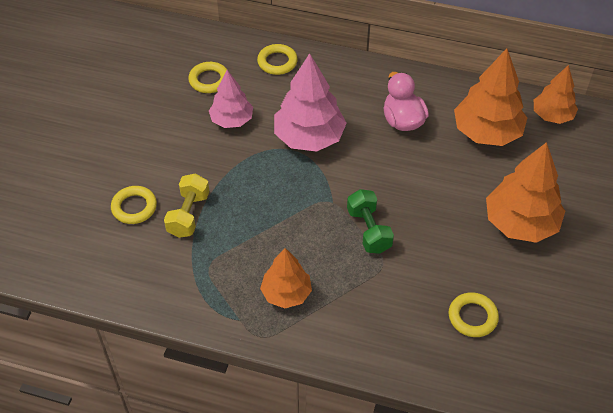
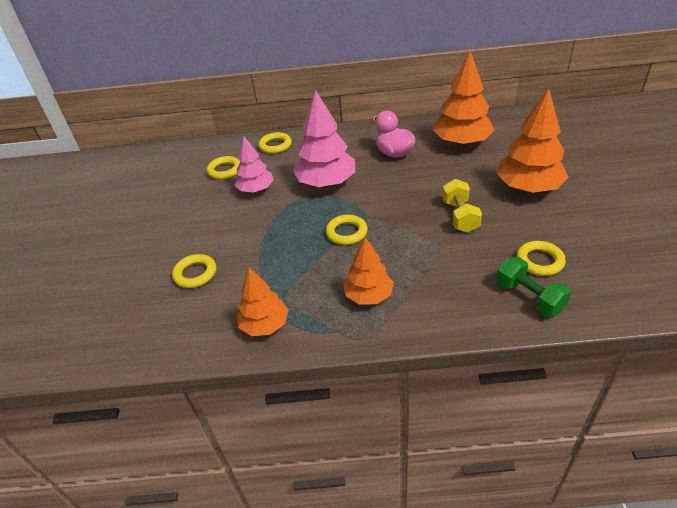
camera: 15 degrees left, 10 degrees down
yellow dumbbell [164,174,210,238] -> yellow dumbbell moved to [442,179,482,233]
green dumbbell [347,189,394,254] -> green dumbbell moved to [496,257,571,317]
orange tree [534,65,578,124] -> orange tree moved to [237,268,289,336]
none -> yellow ring [326,215,368,245]

